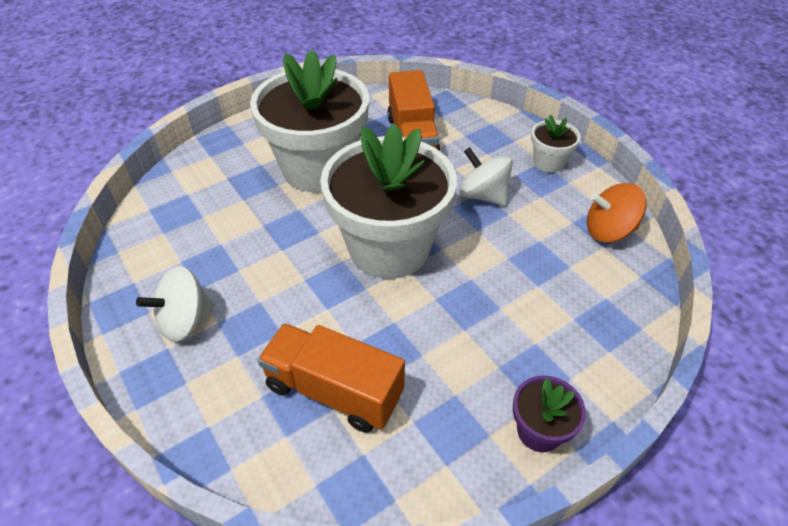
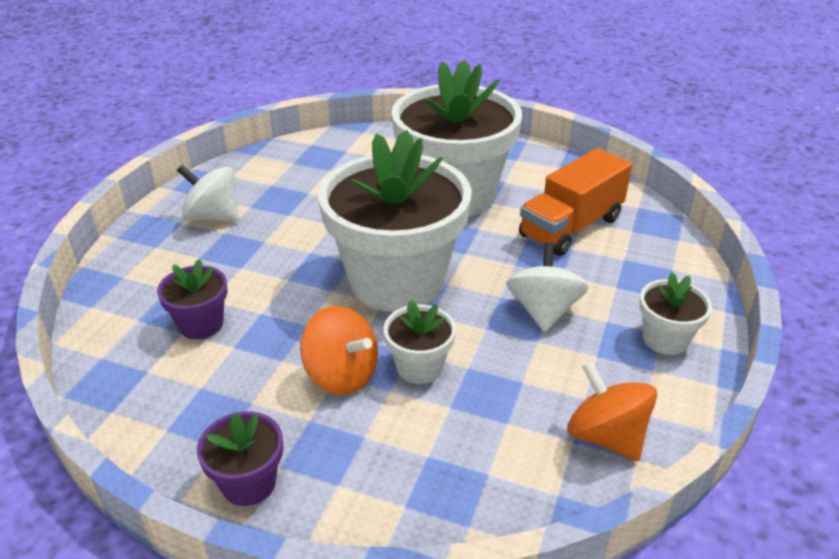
camera: 55 degrees right, 10 degrees down
orange truck [258,323,405,433] -> purple flower pot [157,259,228,339]
none -> orange spinning top [300,306,378,395]
none -> white flower pot [384,299,456,384]

